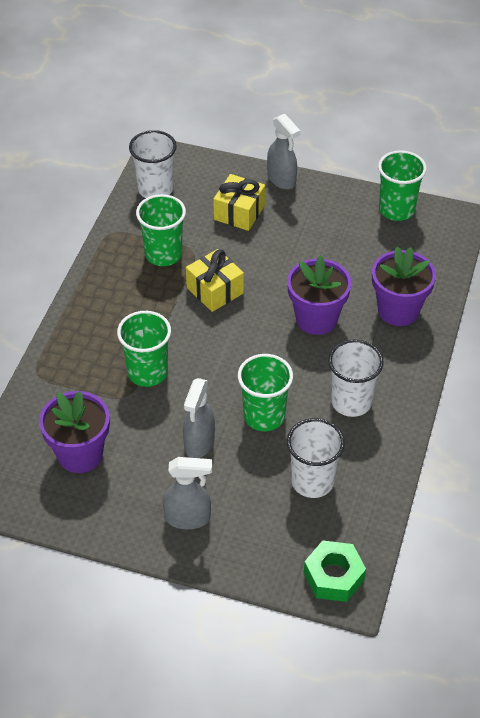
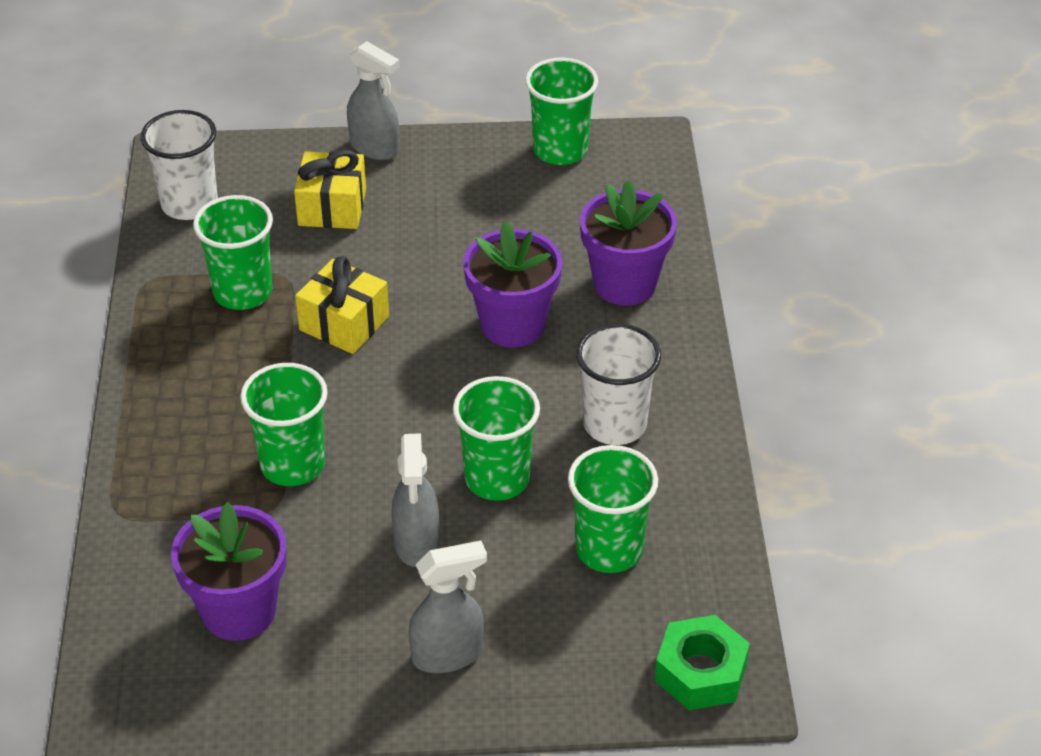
camera: 20 degrees left, 5 degrees down
white cup [287,418,345,498] -> green cup [568,445,658,573]

